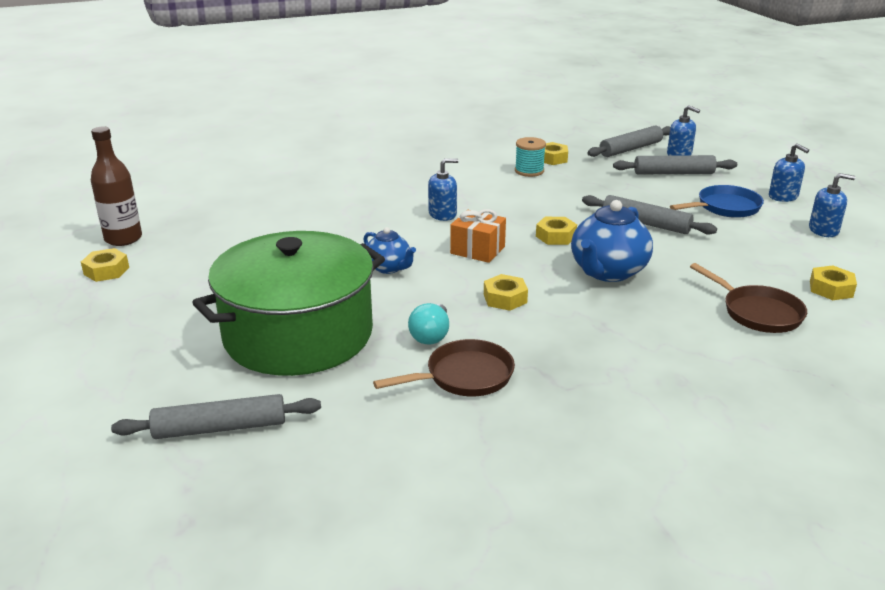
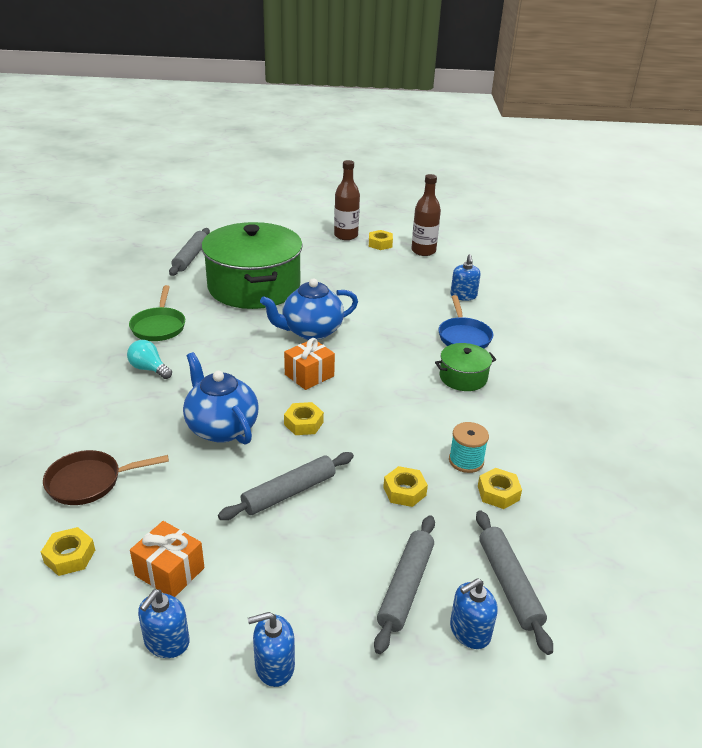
camera: 110 degrees right, 5 degrees up
blue teapot [363,227,416,274] -> blue teapot [260,278,358,340], size x1.72
brown pan [373,339,515,396] -> green pan [129,285,185,341]
turquoise light bulb [408,303,449,344] -> turquoise light bulb moved to [127,340,172,379]
blue soap dispenser [428,158,459,221] -> blue soap dispenser moved to [450,254,480,301]
yellow nut [484,274,528,311] -> yellow nut moved to [383,466,428,507]
blue pan [670,185,764,218] -> blue pan moved to [438,295,493,348]
none -> orange gift [130,521,205,597]
none -> brown bottle [334,160,360,240]
none -> green pot [435,343,496,391]

